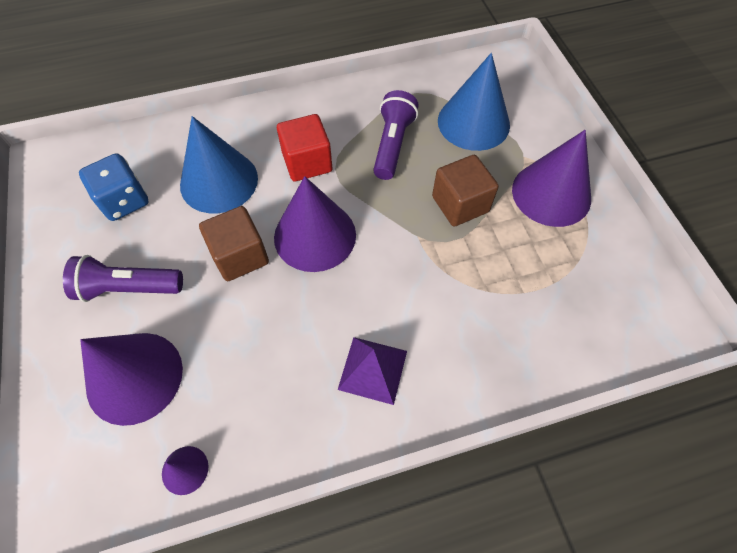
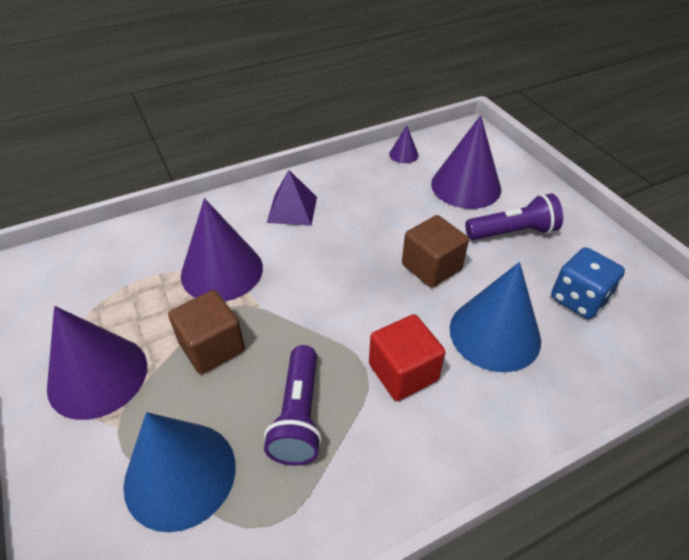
camera: 170 degrees right, 15 degrees down
purple cone [274,176,356,272] -> purple cone moved to [181,198,263,301]

